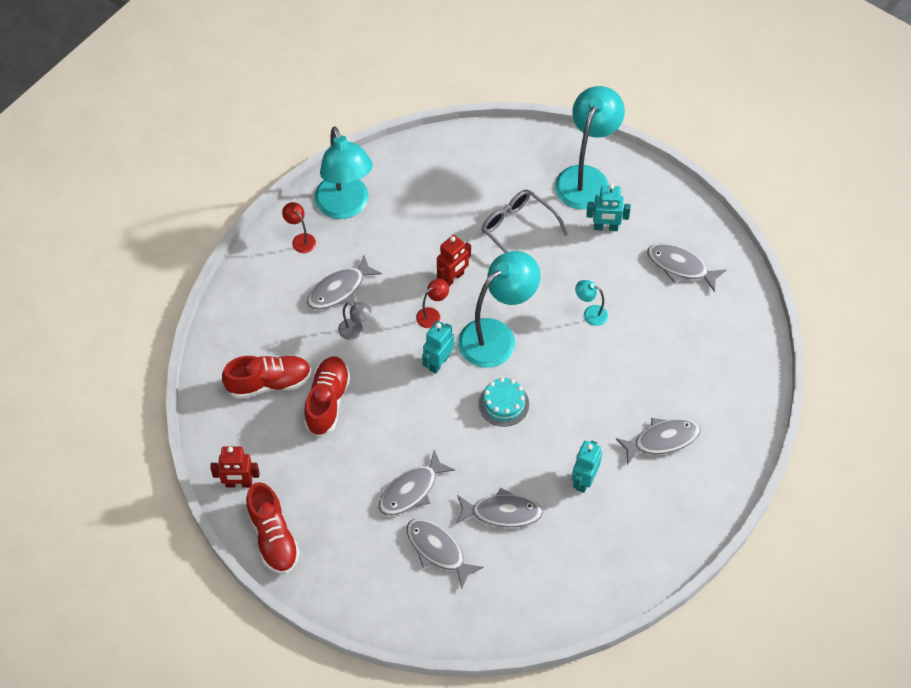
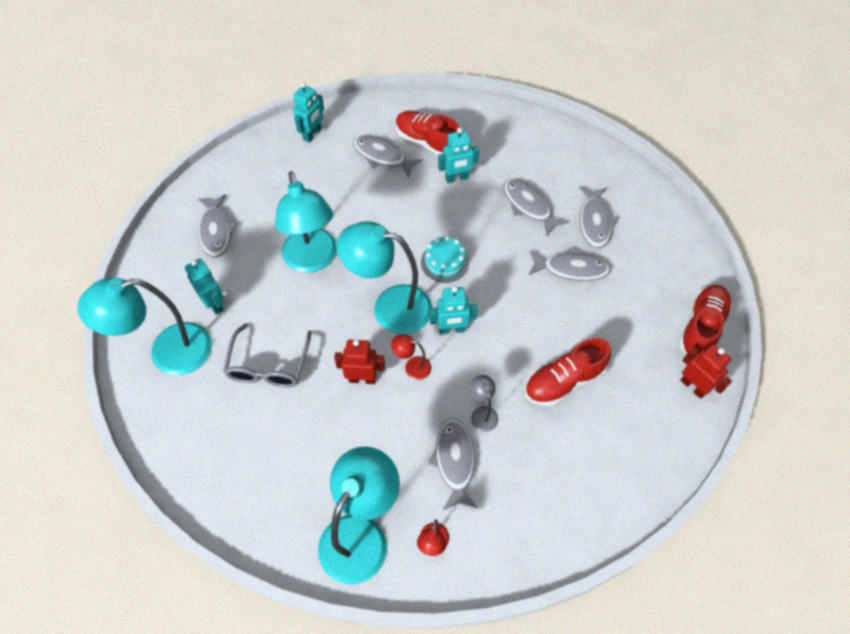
camera: 130 degrees left, 0 degrees up
red shoe [222,356,312,399] -> red shoe moved to [396,111,460,155]
grey fish [307,255,382,310] -> grey fish turned 105 degrees counterclockwise [428,418,478,510]
turquoise lamp [575,280,608,326] -> turquoise lamp [275,171,337,273], size x2.32
none -> turquoise robot [293,82,324,142]

